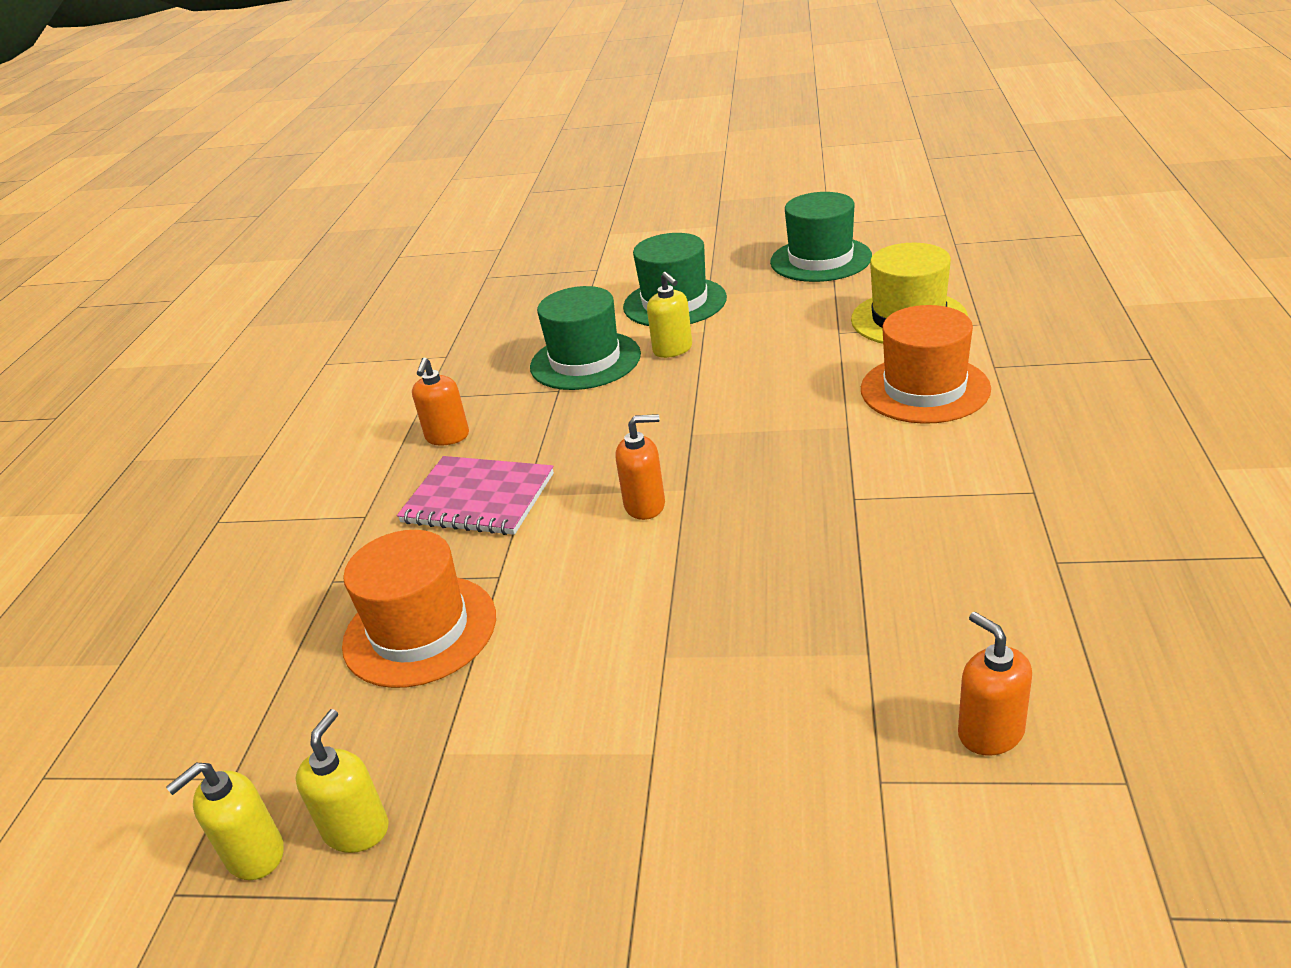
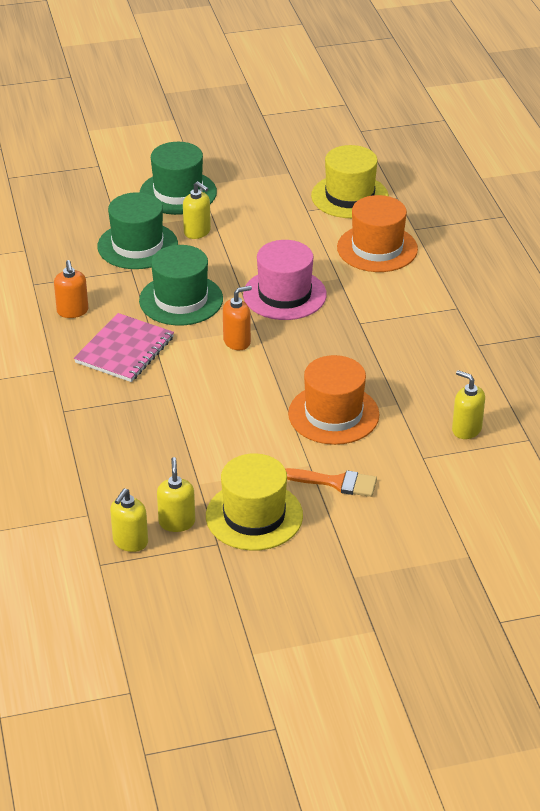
camera: 25 degrees left, 5 degrees up
orange hat [342,530,496,688] -> orange hat moved to [288,355,379,445]
pink notebook [397,456,554,535] -> pink notebook turned 60 degrees counterclockwise [74,313,174,382]
green hat [770,192,872,282] -> green hat moved to [139,245,223,325]
orange soap dispenser [958,612,1032,756] -> yellow soap dispenser [452,370,485,439]
none -> yellow hat [206,453,303,551]
none -> pink hat [243,240,327,320]
none -> orange brush [285,468,377,497]

